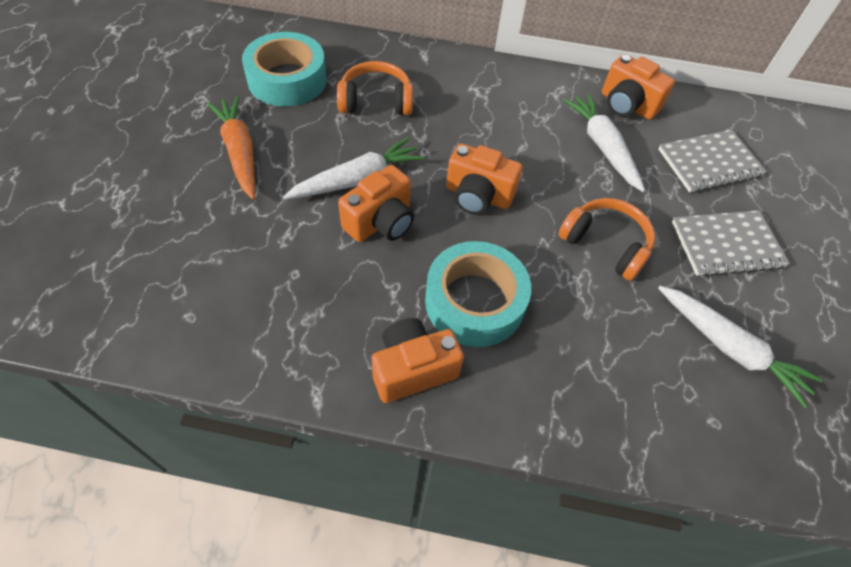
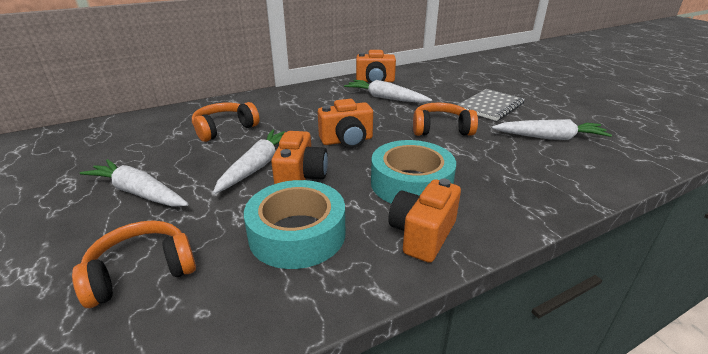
camera: 35 degrees left, 25 degrees down
orange carrot [207,96,255,200] -> white carrot [80,159,188,207]
turquoise tape [242,32,327,107] -> turquoise tape moved to [244,180,345,269]
grey notebook [658,129,767,192] -> none
none -> orange headphones [72,220,196,308]

